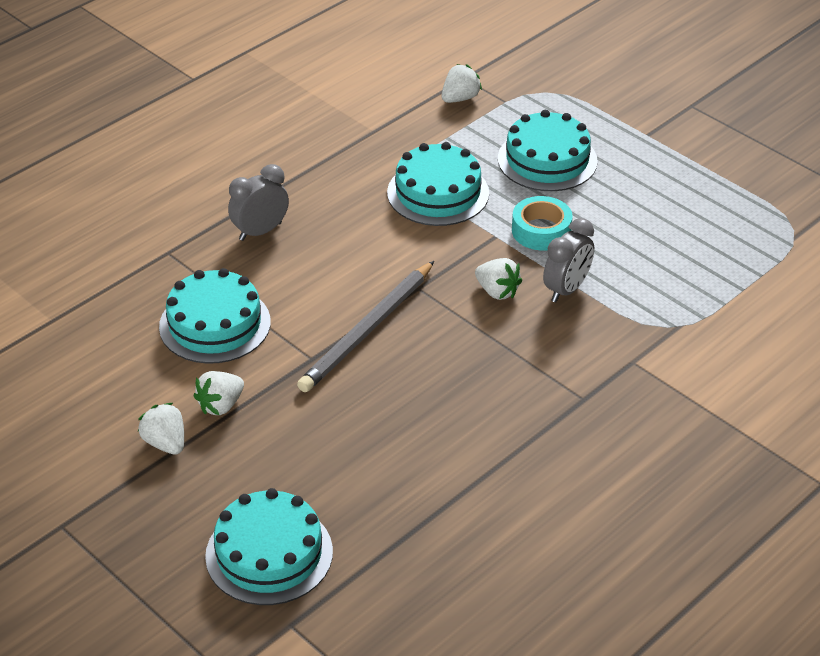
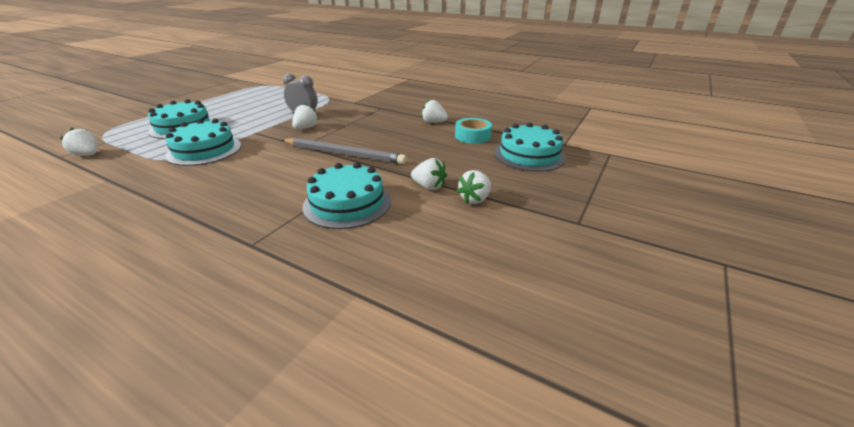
camera: 105 degrees left, 10 degrees down
grey clock [228,164,289,241] -> none
turquoise tape [512,196,573,250] -> turquoise tape moved to [455,118,492,144]
none -> white strawberry [421,99,448,123]

